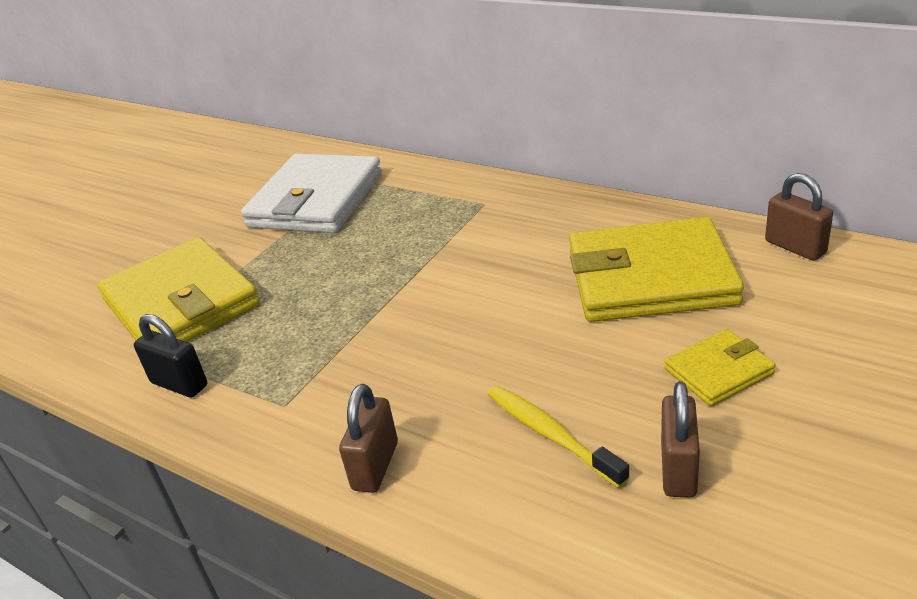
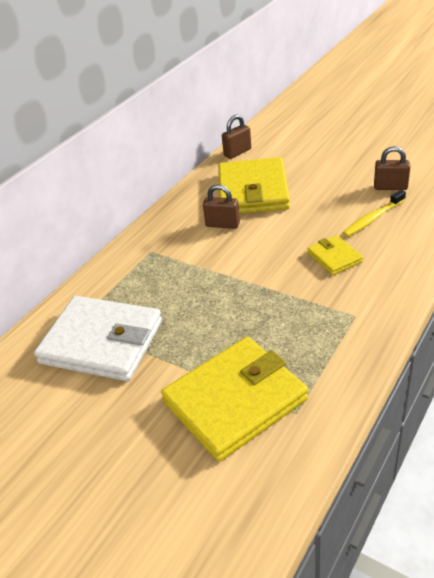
camera: 90 degrees left, 5 degrees up
black padlock [134,314,207,398] -> none
brown padlock [339,384,398,493] -> brown padlock moved to [203,184,240,229]
yellow wallet [664,329,776,406] -> yellow wallet moved to [307,235,363,275]

